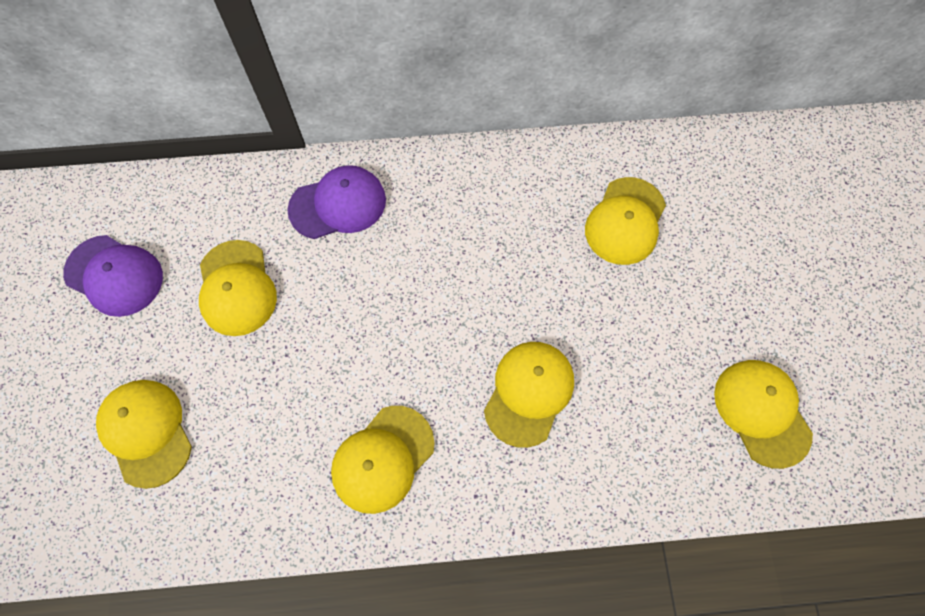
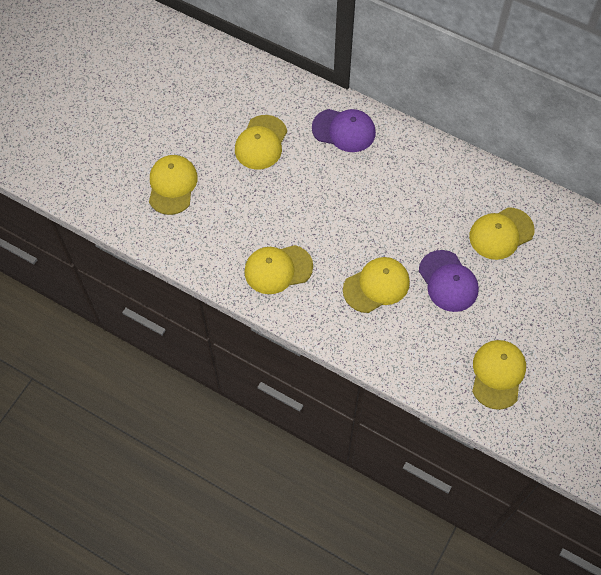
camera: 35 degrees right, 5 degrees down
purple cap [63,235,163,317] -> purple cap moved to [419,250,479,312]

